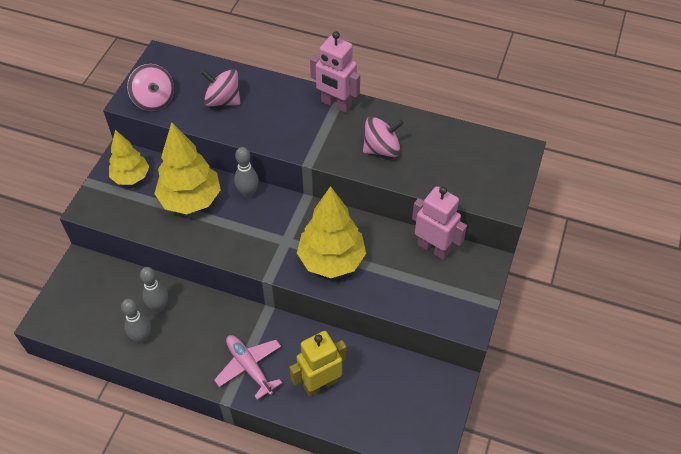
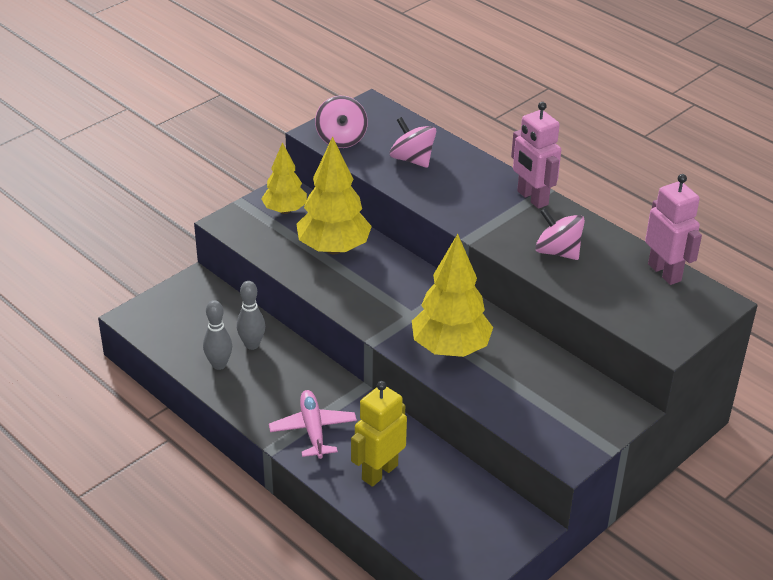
camera: 25 degrees right, 15 degrees down
grey bowling pin [234,147,259,198] -> none
yellow robot [289,331,346,397] -> yellow robot turned 45 degrees counterclockwise [351,381,407,487]
pink spinning top [363,116,404,157] -> pink spinning top turned 150 degrees counterclockwise [535,208,585,260]
pink robot [412,186,467,260] -> pink robot moved to [645,174,702,285]

